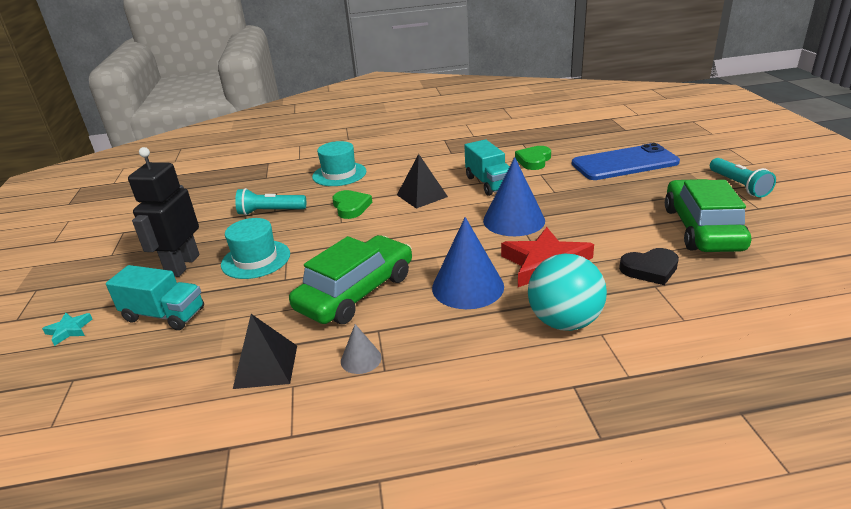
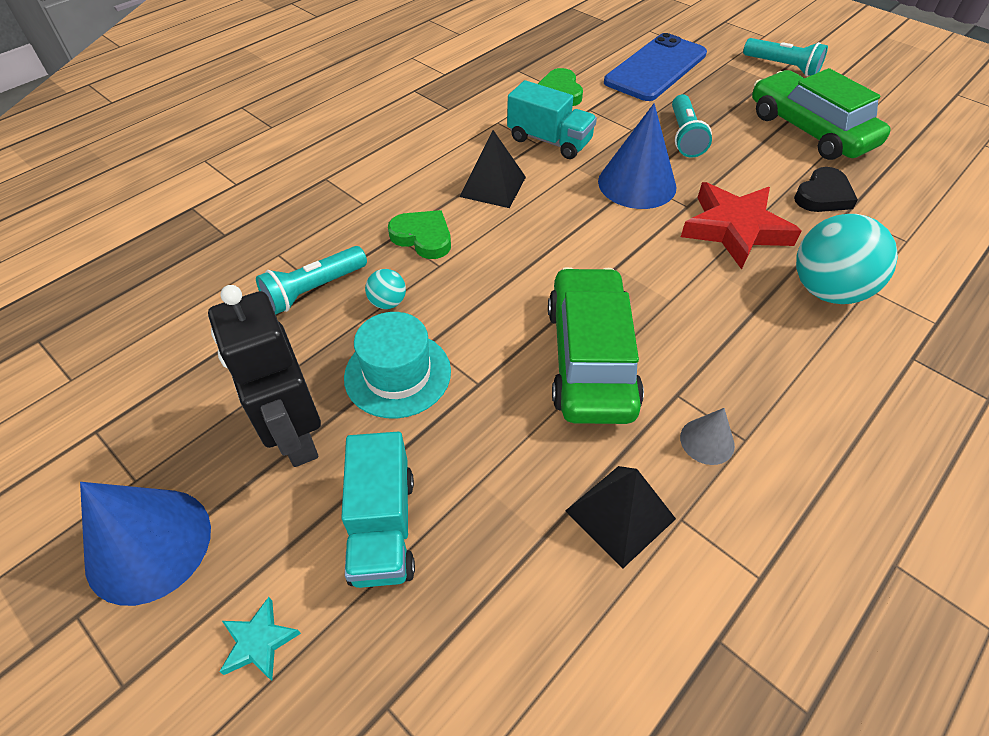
camera: 40 degrees left, 20 degrees up
turquoise truck [106,265,204,330] -> turquoise truck turned 105 degrees clockwise [341,432,415,588]
turquoise hat [312,141,366,186] -> none
blue cone [432,217,504,309] -> blue cone moved to [80,482,211,606]
none -> turquoise ball [365,269,406,309]
none -> turquoise flashlight [672,94,712,158]

